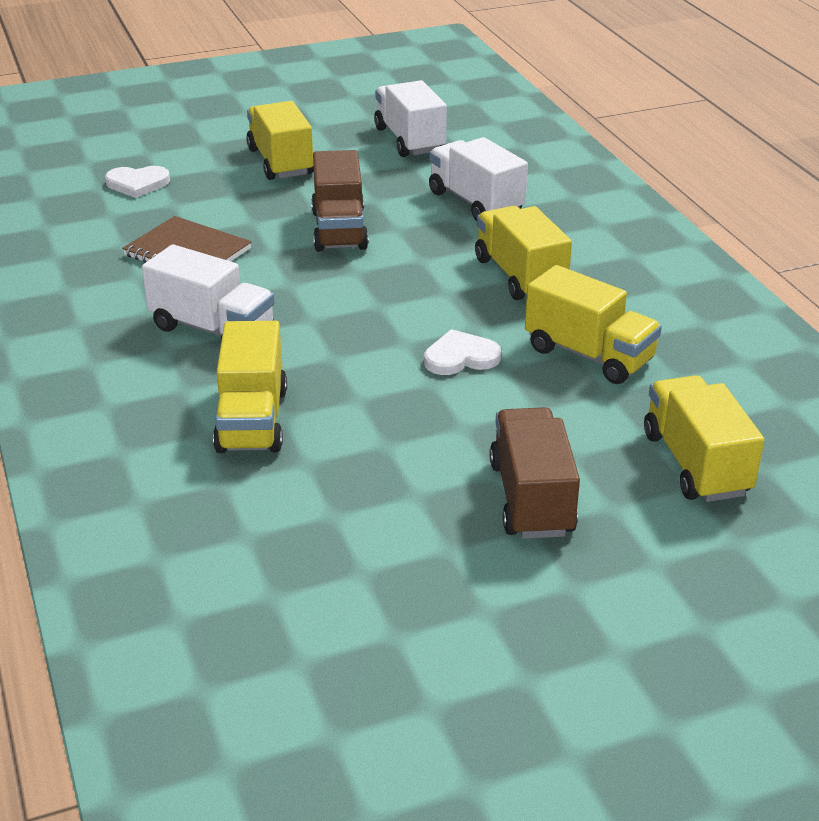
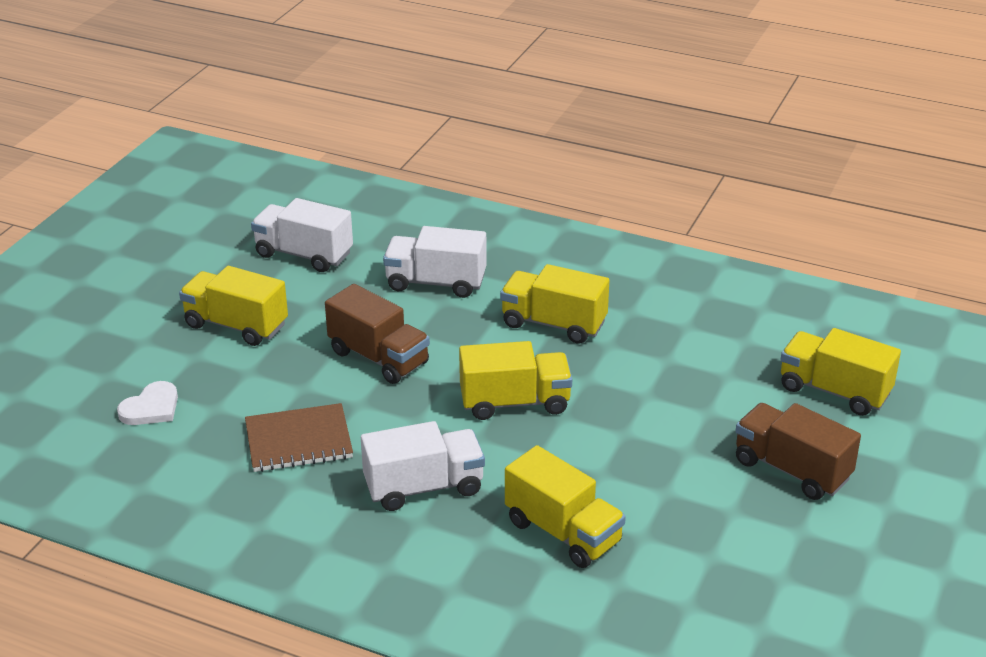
camera: 45 degrees left, 0 degrees up
white heart [424,329,501,375] -> none
yellow truck [525,265,662,384] -> yellow truck moved to [459,341,572,420]

